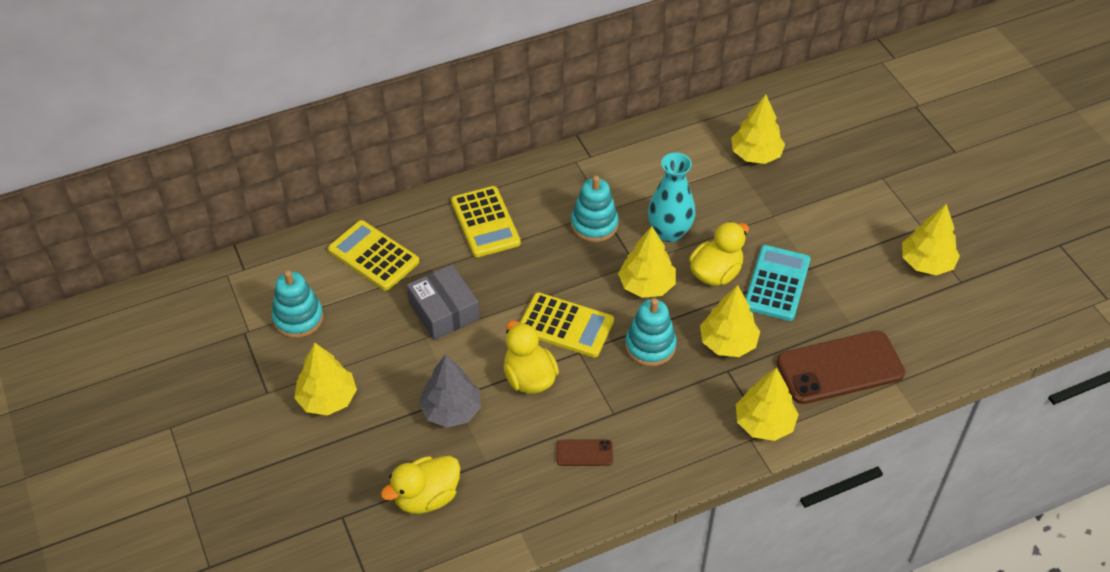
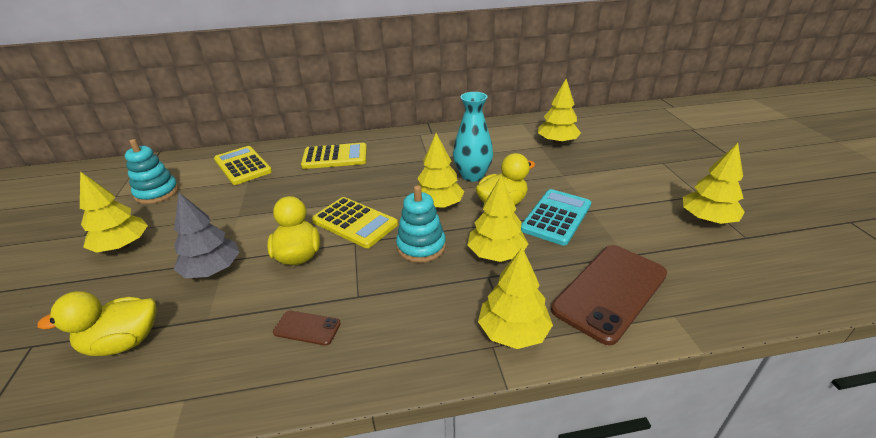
camera: 15 degrees right, 15 degrees down
grey box [407,265,480,340] -> none
yellow calculator [451,186,521,257] -> yellow calculator turned 90 degrees counterclockwise [301,143,367,169]
turquoise stacking toy [571,175,619,242] -> none
brown phone [776,330,905,404] -> brown phone turned 45 degrees counterclockwise [551,245,667,345]

